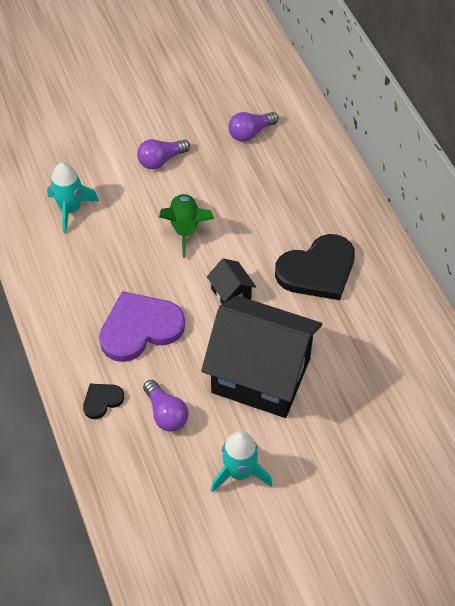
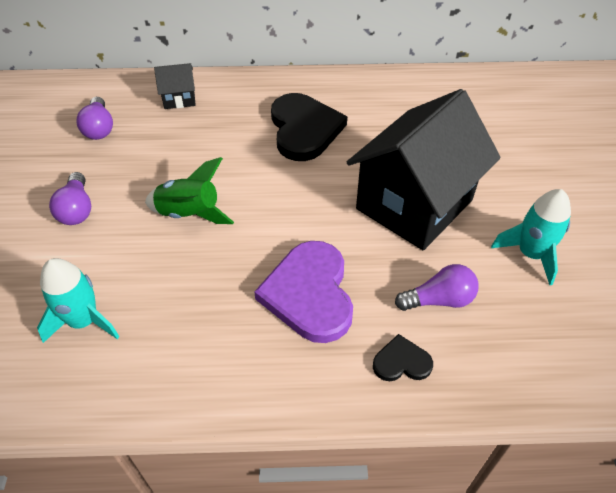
camera: 70 degrees left, 5 degrees down
black heart [83,384,124,419] -> black heart turned 105 degrees clockwise [373,334,433,381]
black house [207,258,256,304] -> black house moved to [154,63,196,109]

